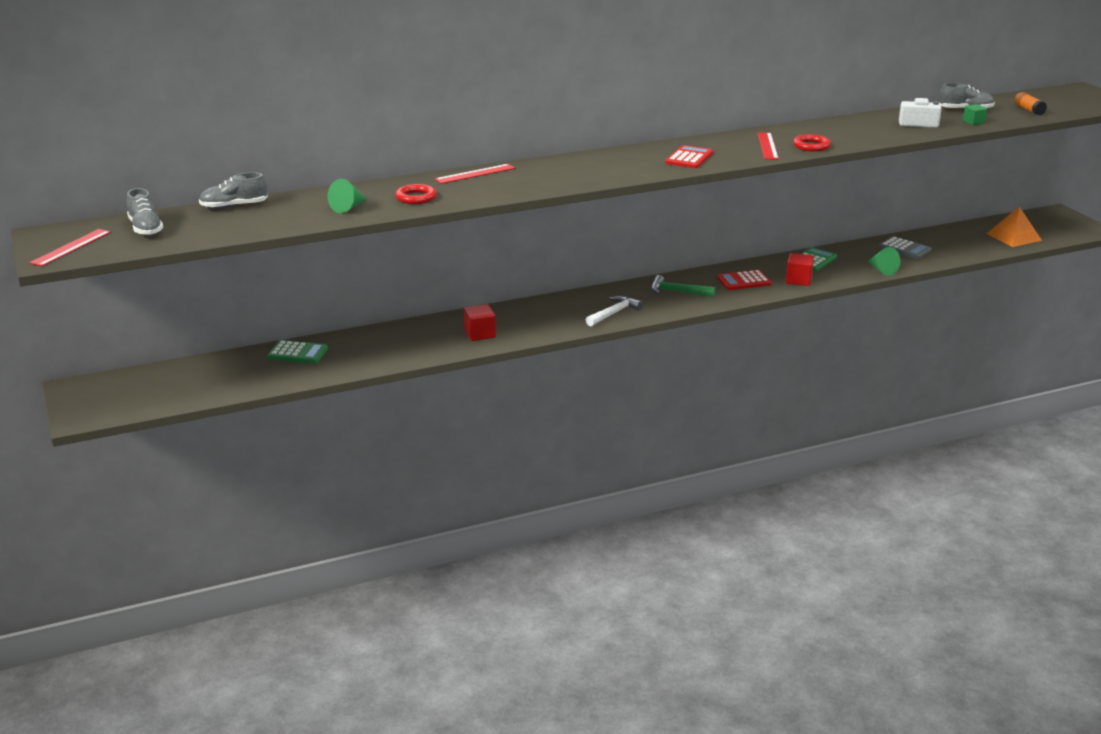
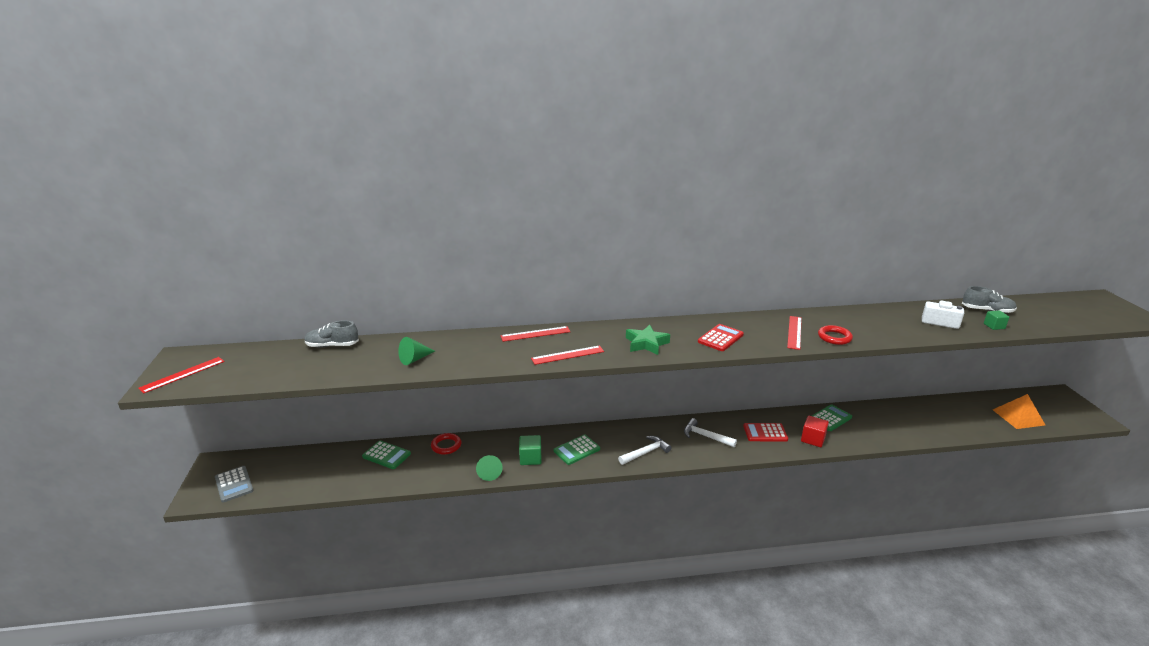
camera: 15 degrees right, 0 degrees up
grey shoe [127,188,163,236] -> none
red ring [395,184,437,204] -> red ring moved to [431,433,461,455]
red cube [464,304,496,341] -> green cube [519,435,542,465]
green hammer [651,275,715,297] -> white hammer [684,418,737,447]
green cone [867,247,900,276] -> green cone moved to [476,455,503,481]
grey calculator [878,236,932,259] -> grey calculator moved to [215,466,253,503]
orange glue stick [1014,92,1047,115] -> none
none -> red ruler [531,345,604,365]
none -> green calculator [553,435,600,465]
none -> green star [626,325,670,355]

